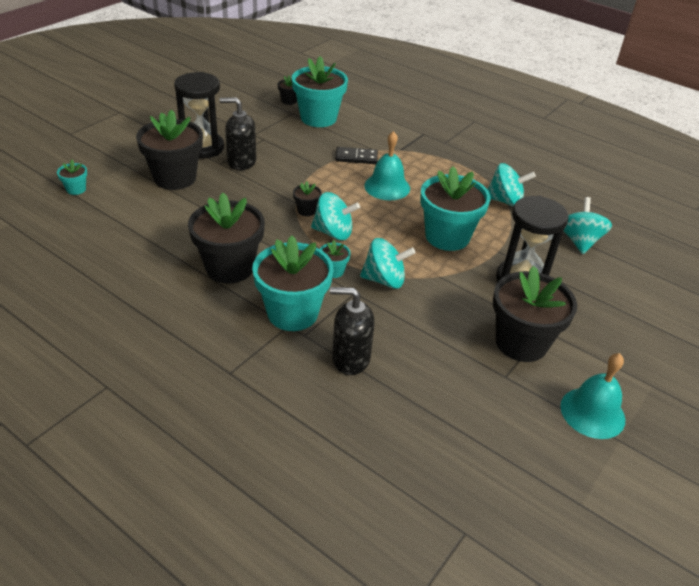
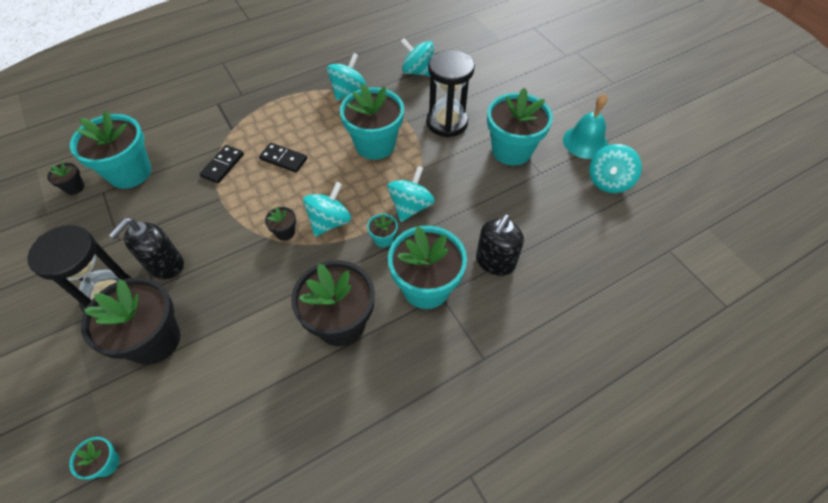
camera: 65 degrees left, 15 degrees up
turquoise bell [364,131,410,200] -> black domino [259,143,307,173]
black flower pot [493,266,577,362] -> turquoise flower pot [487,88,553,165]
none -> turquoise spinning top [589,144,642,193]

